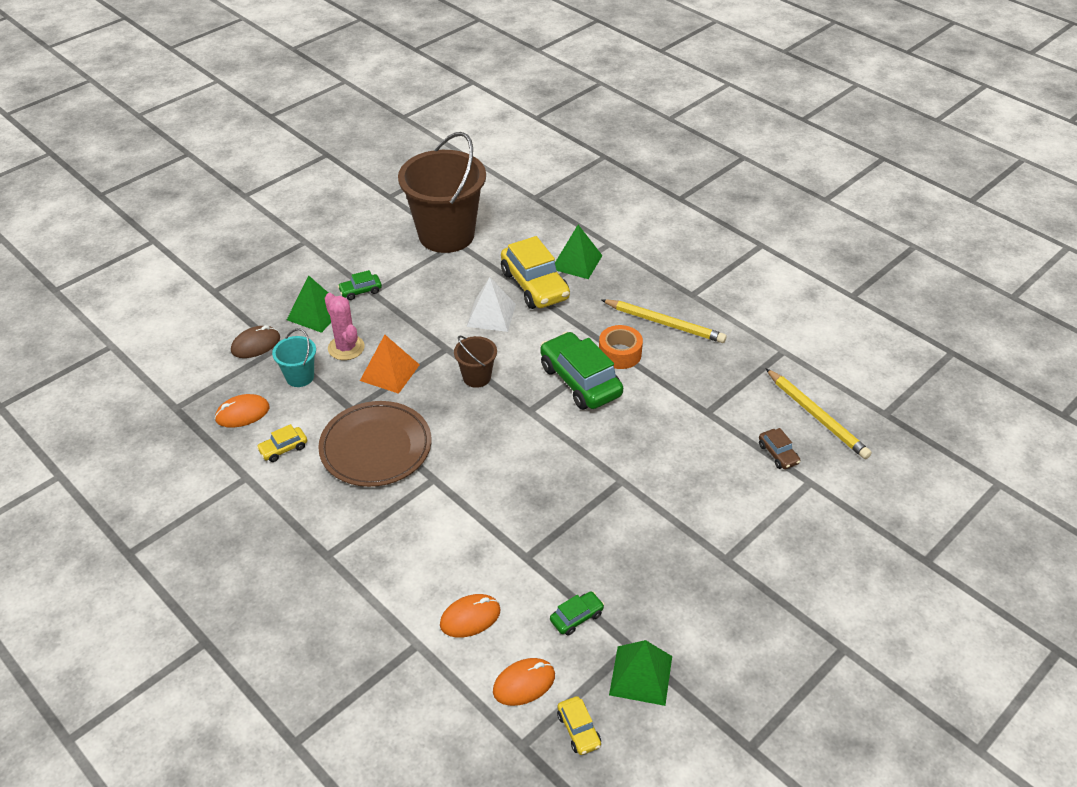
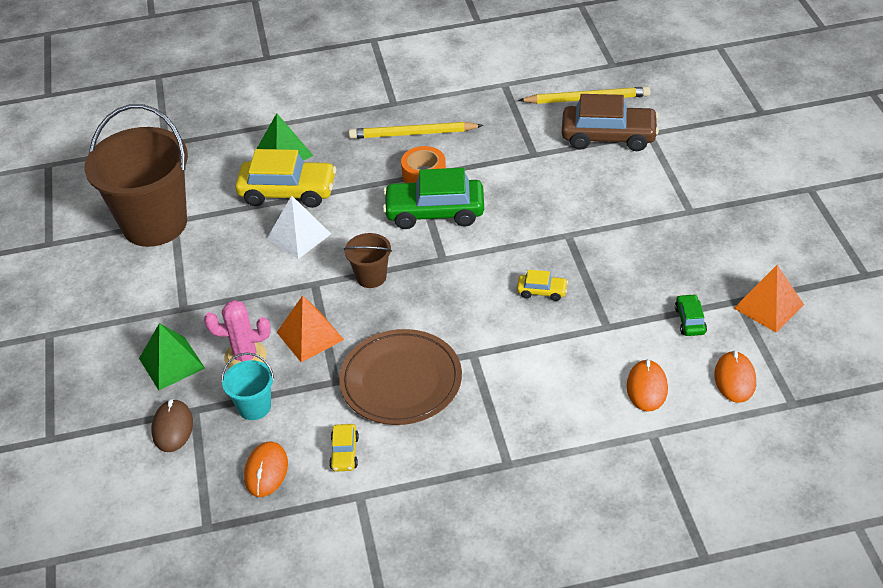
camera: 55 degrees left, 0 degrees up
green car [338,270,382,300] -> none
yellow car [557,696,601,755] -> yellow car moved to [517,270,568,301]
yellow pencil [602,299,727,343] -> yellow pencil turned 150 degrees counterclockwise [349,122,483,139]
green pyramid [609,640,672,706] -> orange pyramid [734,265,804,332]
brown car [759,428,800,469] -> brown car [562,94,659,151], size x2.15

